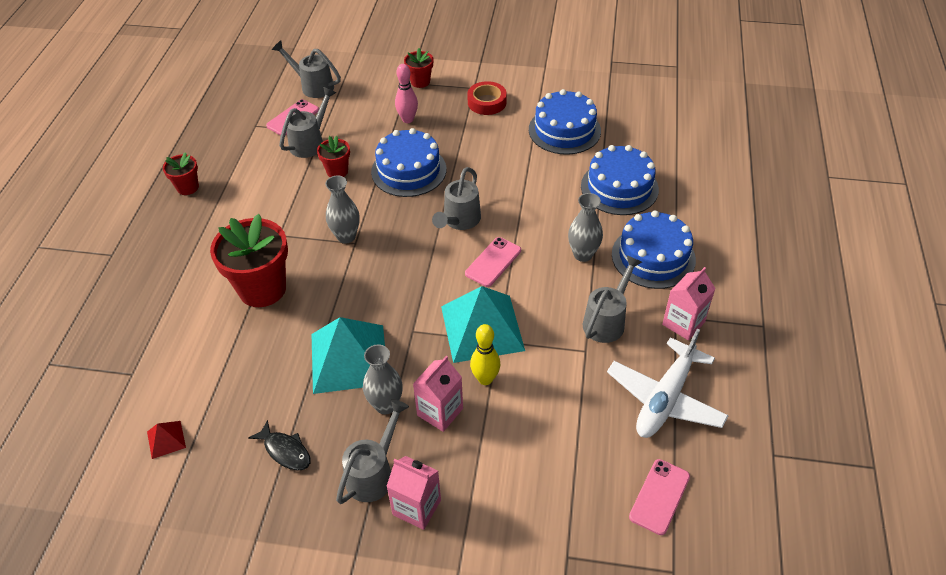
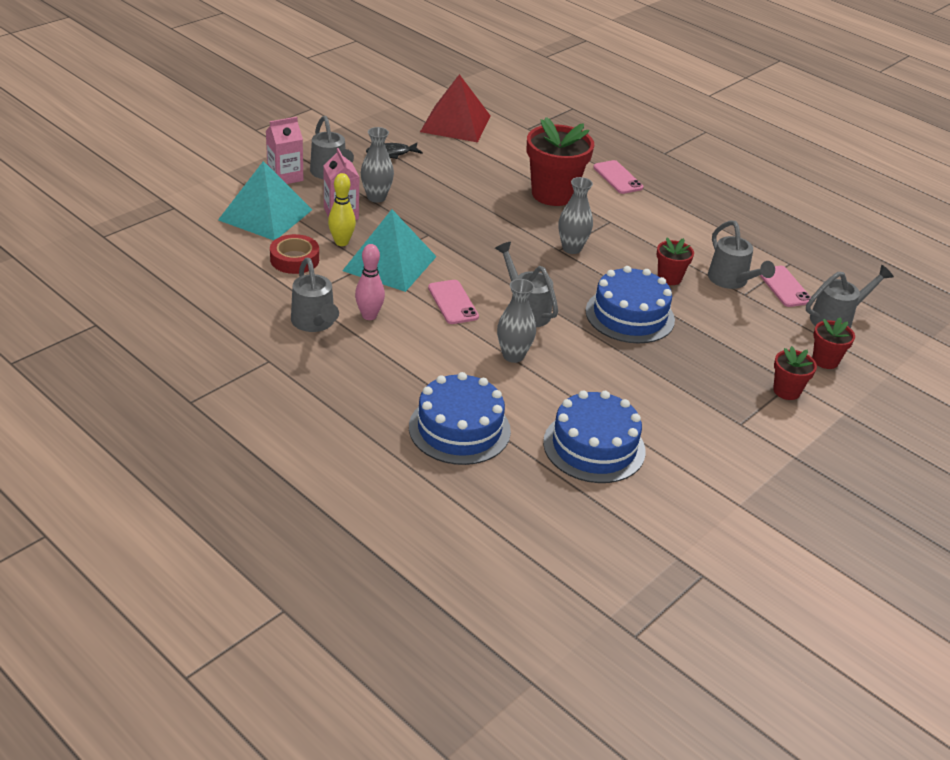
camera: 120 degrees right, 10 degrees down
red pyramid [147,421,186,459] -> red pyramid [420,74,491,143], size x2.34
red flower pot [163,152,199,195] -> red flower pot moved to [813,317,855,369]
turquoise pyramid [311,317,385,394] -> turquoise pyramid moved to [218,161,312,240]
pink bowling pin [395,64,418,123] -> pink bowling pin moved to [355,244,385,320]
red tape [467,81,507,115] -> red tape moved to [270,234,319,274]
grey vase [568,193,603,262] -> grey vase moved to [497,279,536,363]
white plane [607,328,729,438] -> none
blue cake [612,210,696,289] -> none
pink phone [629,459,690,535] -> pink phone moved to [593,160,643,194]
pink carton [662,267,716,341] -> none

